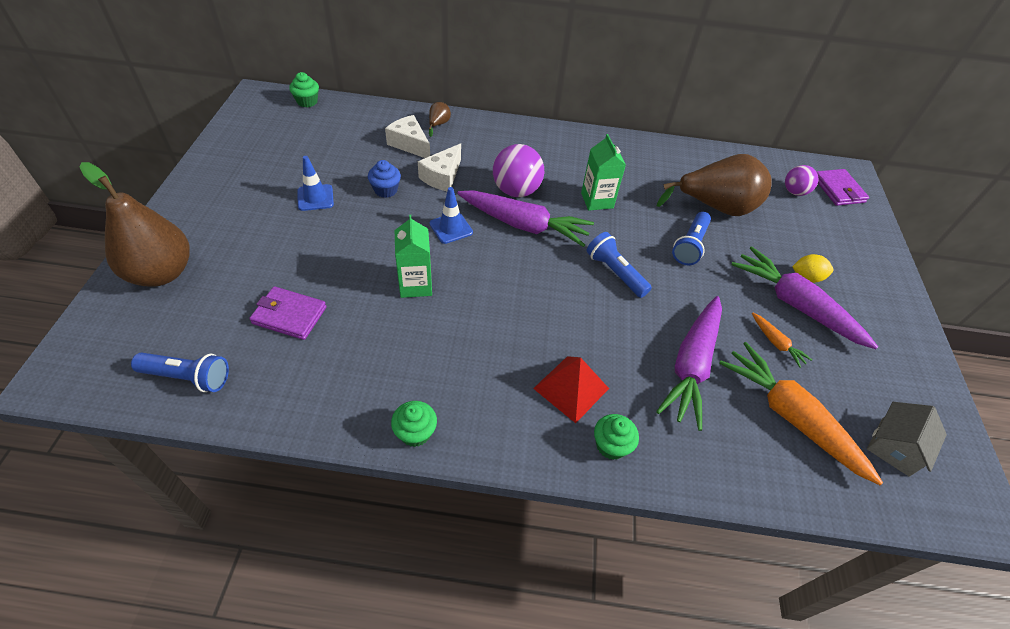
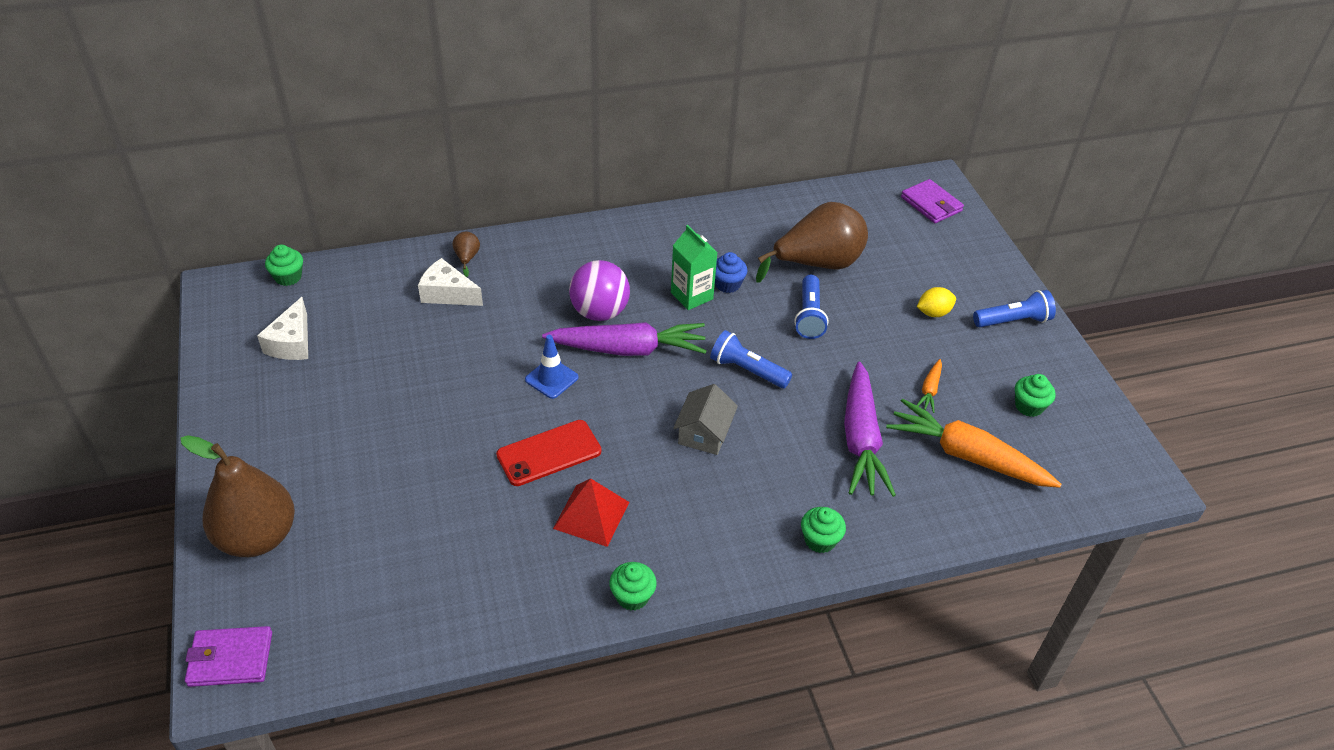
camera: 20 degrees left, 5 degrees down
blue flashlight [131,353,229,392] -> blue flashlight moved to [973,290,1056,327]
purple wallet [250,286,326,340] -> purple wallet moved to [185,626,272,687]
blue traffic cone [297,156,334,211] -> none
blue cupcake [368,160,401,198] -> blue cupcake moved to [715,252,747,293]
green carton [395,215,432,298] -> red phone [496,420,601,486]
white cheese [418,143,461,191] -> white cheese moved to [257,297,308,360]
red pyramid [533,356,609,423] -> red pyramid moved to [553,478,629,547]
purple carrot [731,247,878,349] -> none
orange carrot [752,313,812,368] -> orange carrot turned 75 degrees clockwise [916,359,942,413]
purple ball [785,165,818,196] -> none
grey house [867,402,947,477] -> grey house moved to [673,384,738,455]
none -> green cupcake [1015,374,1056,417]

